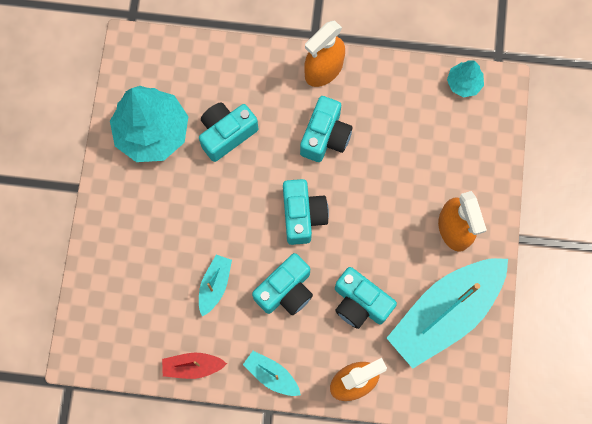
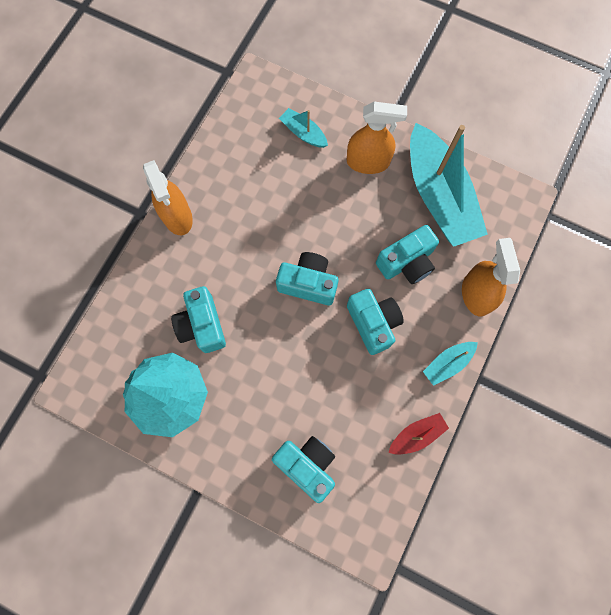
camera: 70 degrees left, 0 degrees up
red boat [162,353,227,379] -> red boat turned 135 degrees counterclockwise [388,413,449,455]
turquoise boat [199,255,232,316] -> turquoise boat moved to [279,108,328,148]
turquoise camera [300,96,353,162] -> turquoise camera moved to [272,436,335,503]
turquoise tree [447,60,484,97] -> none

